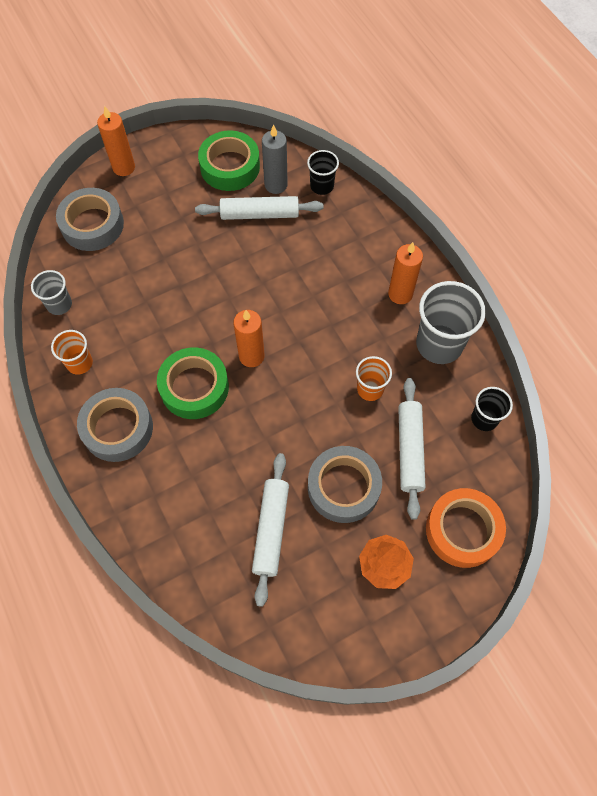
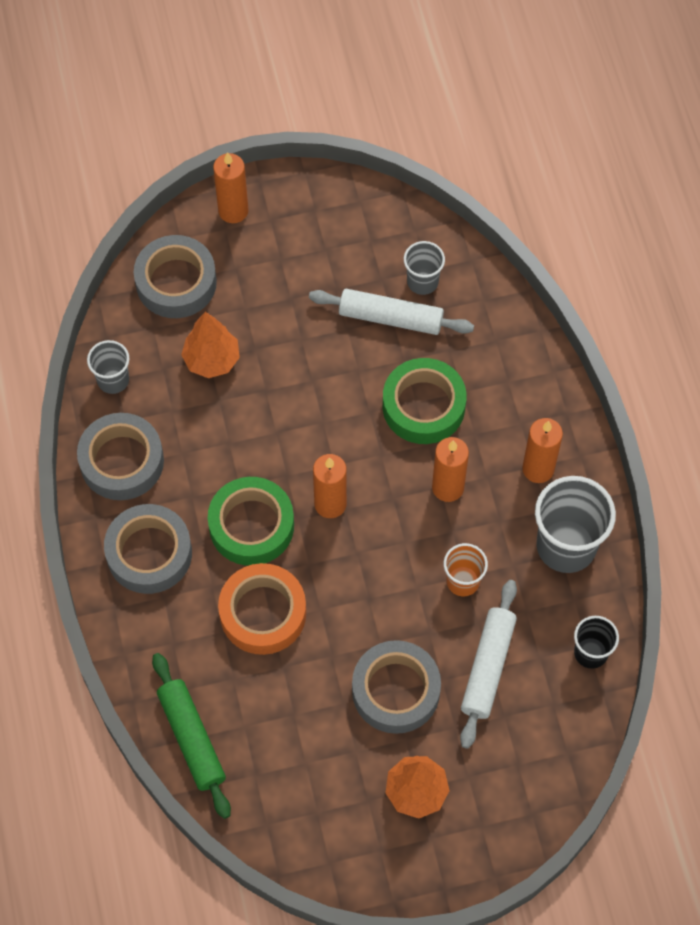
camera: 15 degrees right, 0 degrees up
orange cup [51,330,93,375] -> grey tape [77,413,164,500]
green tape [198,130,260,191] -> green tape moved to [383,358,466,444]
white rolling pin [252,453,289,607] -> none
grey candle [262,124,288,194] -> grey cup [404,241,445,295]
black cup [307,150,339,195] -> none
orange tape [426,488,506,568] -> orange tape moved to [218,563,306,655]
none -> green rolling pin [152,653,231,819]
none -> orange tree [181,312,240,378]
none -> orange candle [432,437,469,502]

